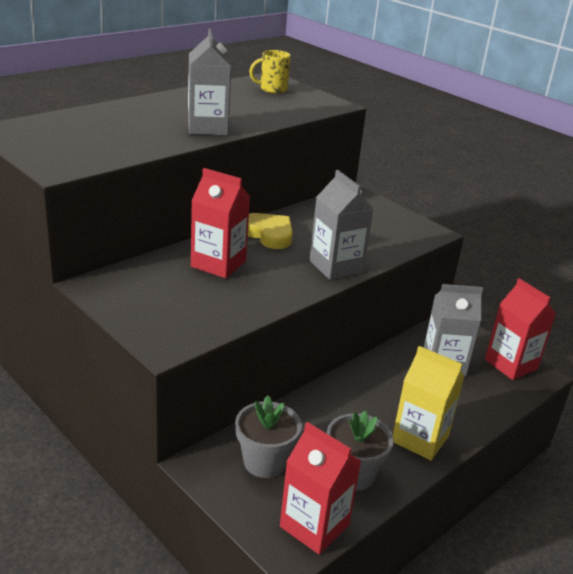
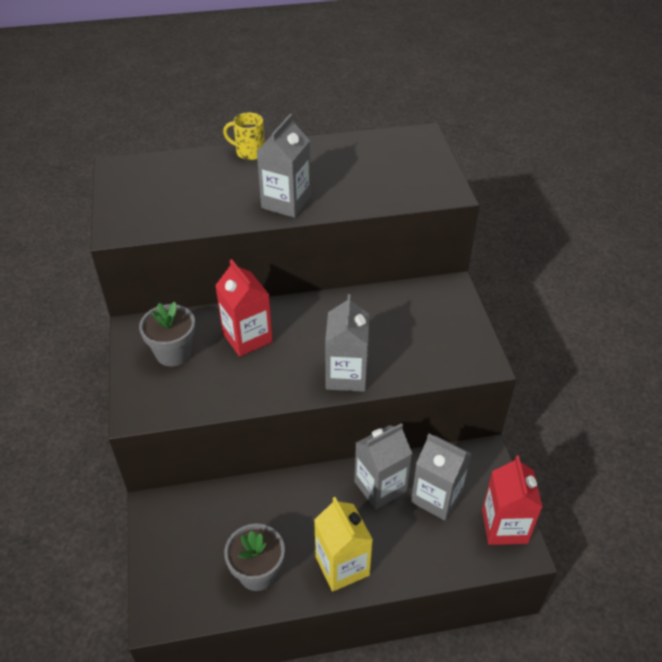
camera: 35 degrees right, 15 degrees up
grey flower pot [235,395,302,478] -> grey flower pot moved to [139,302,195,366]
yellow heart [248,213,293,249] -> none
yellow mug [249,50,291,93] -> yellow mug moved to [223,113,265,160]
red carton [280,422,361,555] -> none
none -> grey carton [354,423,412,510]

